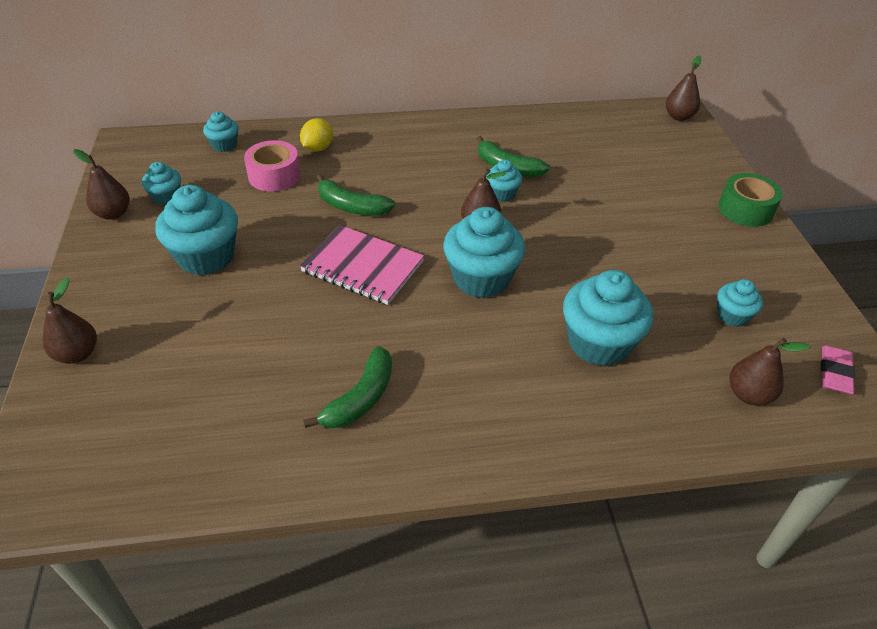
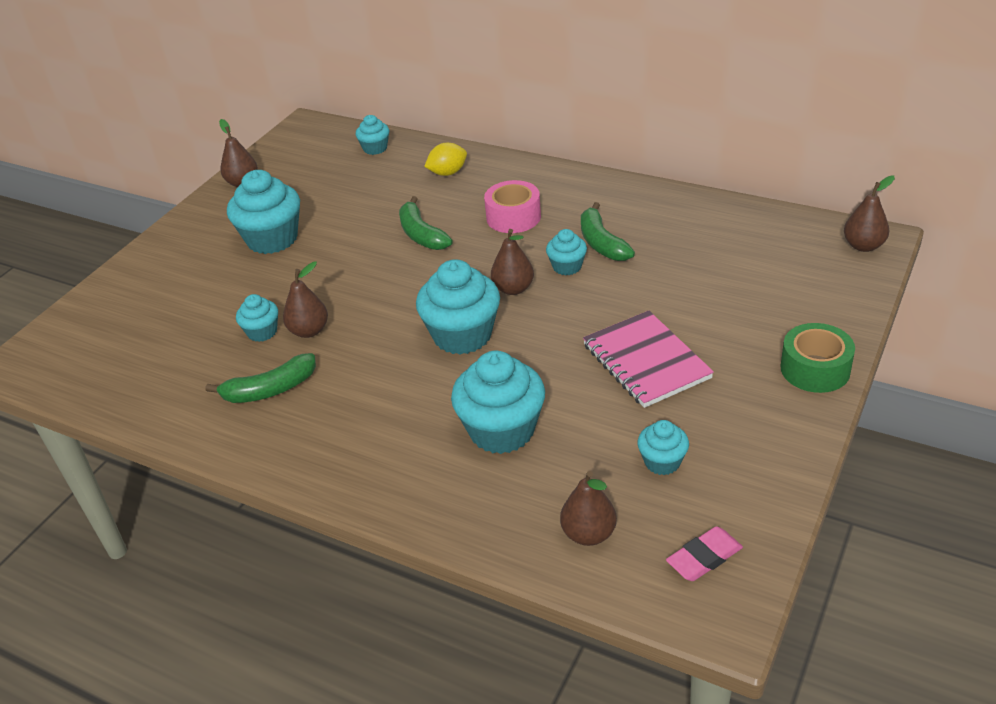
camera: 40 degrees right, 5 degrees down
brown pear [43,278,97,364] -> brown pear moved to [283,261,328,338]
turquoise cupcake [142,162,181,205] -> turquoise cupcake moved to [236,294,278,342]
pink tape [244,140,301,191] -> pink tape moved to [484,180,541,233]
pink notebook [300,225,424,305] -> pink notebook moved to [583,311,714,408]

